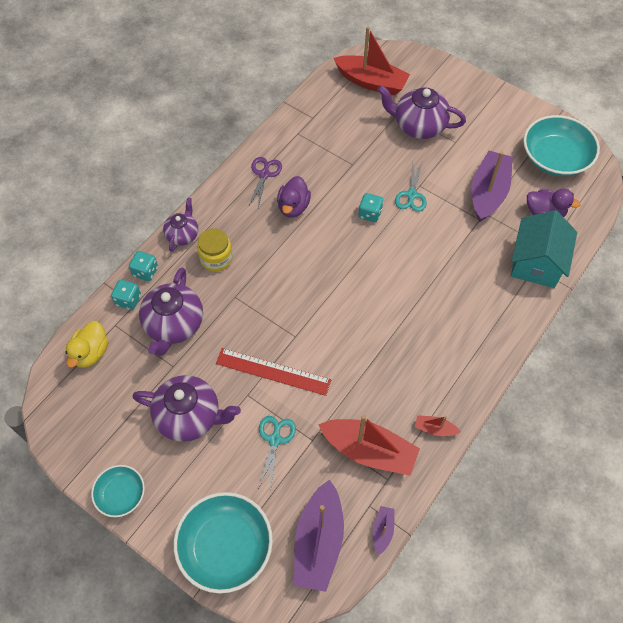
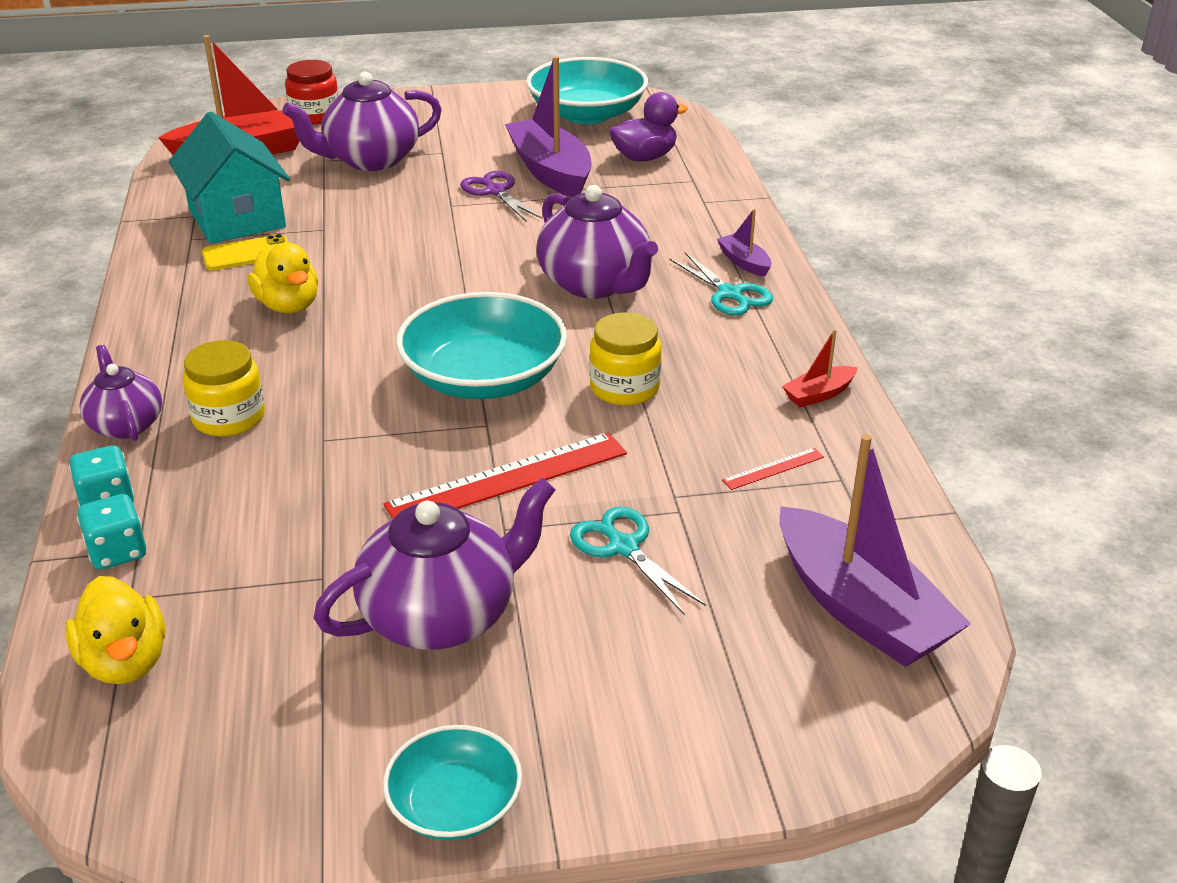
camera: 45 degrees left, 25 degrees down
purple teapot [139,267,203,356] -> purple teapot moved to [537,185,658,299]
turquoise bowl [174,492,273,594] -> turquoise bowl moved to [396,292,567,399]
purple scissors [248,157,282,208] -> purple scissors moved to [460,171,542,222]
purple duck [277,176,311,218] -> yellow duck [247,243,318,313]
red boat [318,415,420,476] -> red ruler [722,448,824,490]
turquoise dice [358,193,383,222] -> none
purple boat [372,506,394,555] -> purple boat moved to [717,209,771,277]
turquoise scissors [395,160,427,212] -> turquoise scissors moved to [669,252,773,316]
turquoise house [511,210,577,288] -> turquoise house moved to [169,112,290,244]
none -> yellow phone [202,234,289,270]
none -> red jar [285,60,339,125]
none -> yellow jar [590,312,662,406]

